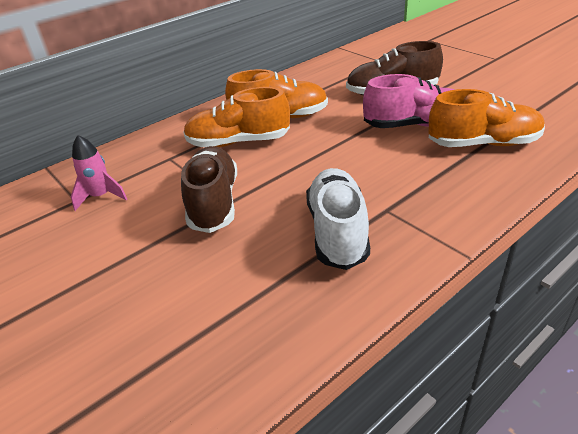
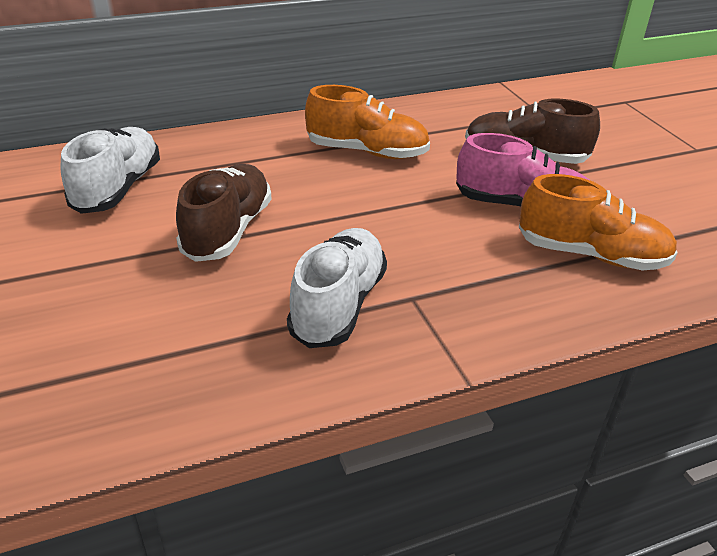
camera: 15 degrees right, 0 degrees up
pink rocket [71,135,127,211] -> white shoe [61,127,160,214]
orange shoe [184,87,290,147] -> none

